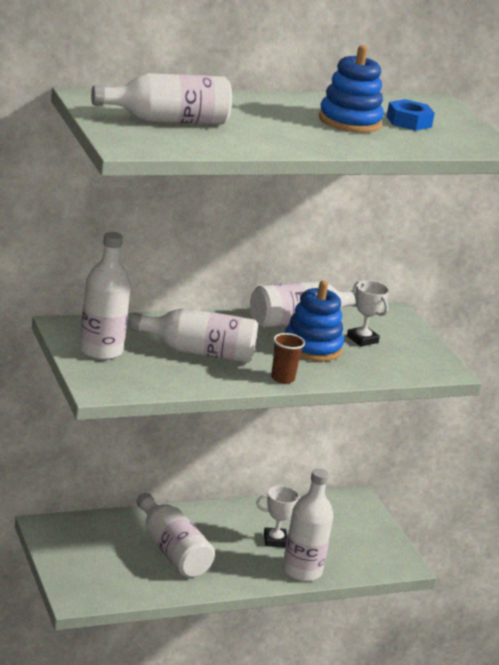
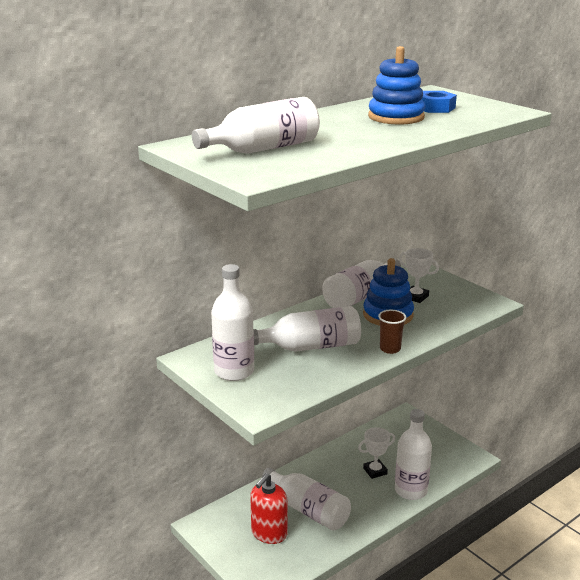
camera: 15 degrees left, 0 degrees up
none -> red soap dispenser [250,473,288,544]

